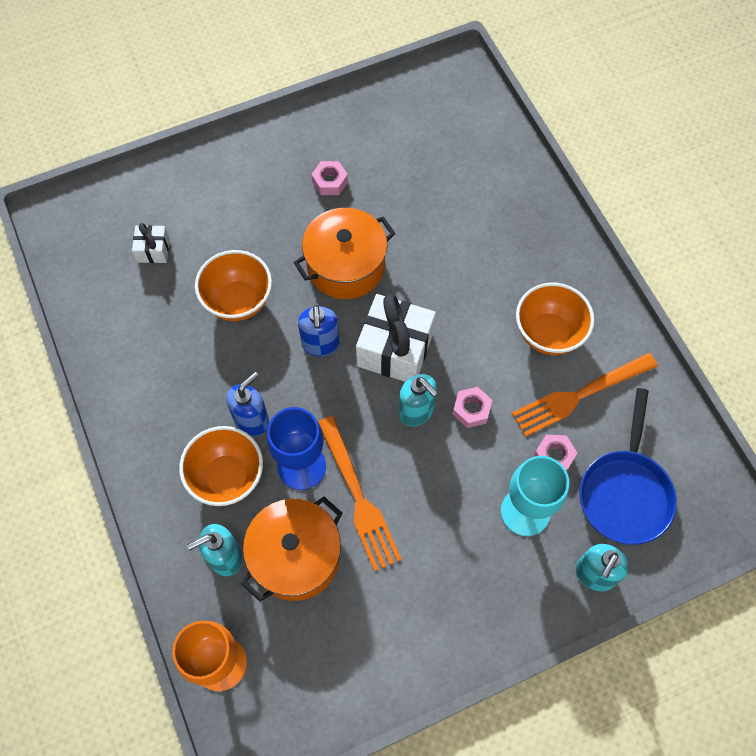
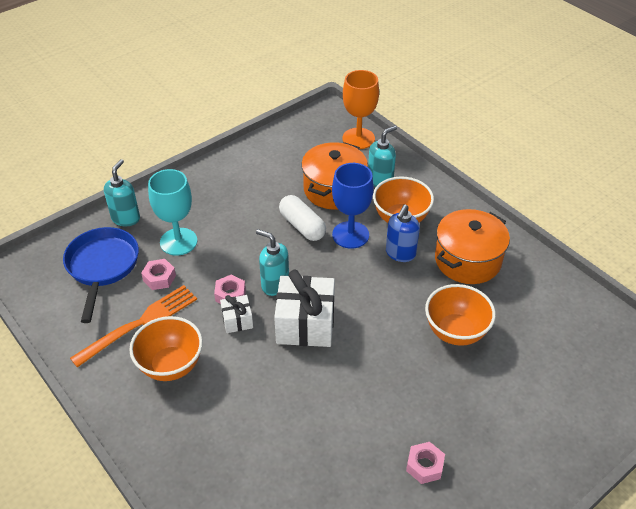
camera: 165 degrees right, 20 degrees down
white gift [132,223,170,263] -> white gift moved to [220,295,253,333]
orange pot [294,208,395,299] -> orange pot moved to [435,209,510,284]
blue soap dispenser [298,305,340,356] -> none
orange fork [318,416,401,571] -> white capsule [279,195,326,241]

